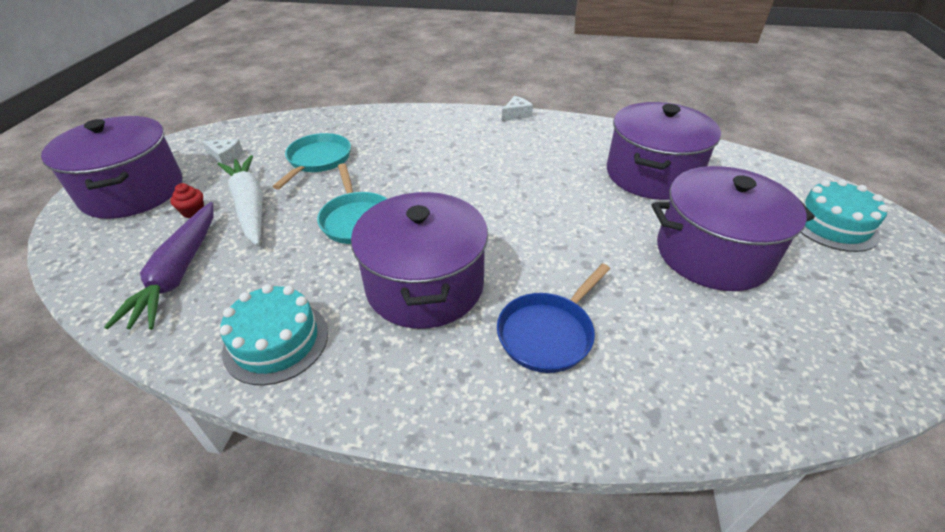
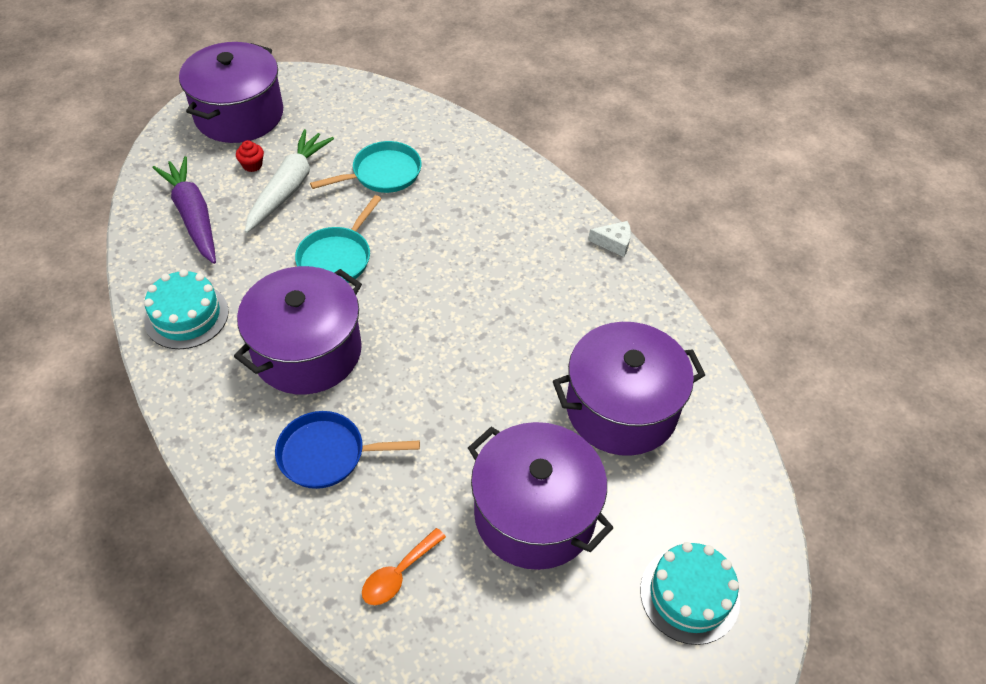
camera: 45 degrees right, 10 degrees up
purple carrot [104,202,213,330] -> purple carrot turned 105 degrees clockwise [152,156,216,264]
white cheese [202,139,243,165] -> none
none -> orange spoon [362,528,446,605]

